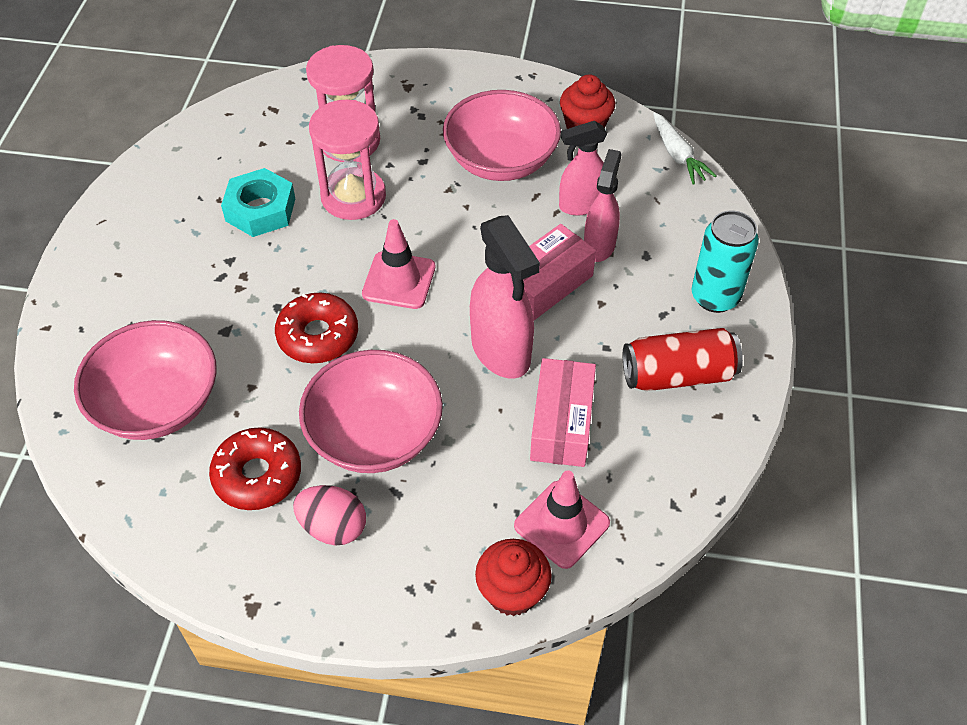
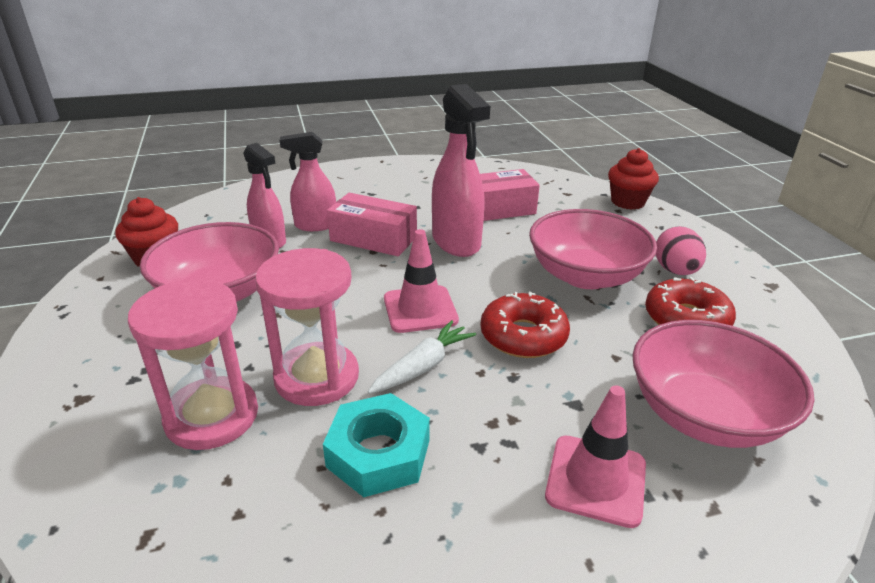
camera: 115 degrees left, 20 degrees down
pink spray bottle [470,215,540,378] -> pink spray bottle turned 120 degrees clockwise [432,84,490,257]
pink traffic cone [514,470,610,569] -> pink traffic cone moved to [545,386,646,528]
red can [623,328,743,391] -> none
white carrot [653,112,717,185] -> white carrot moved to [368,320,476,394]
turquoise can [692,211,759,313] -> none

